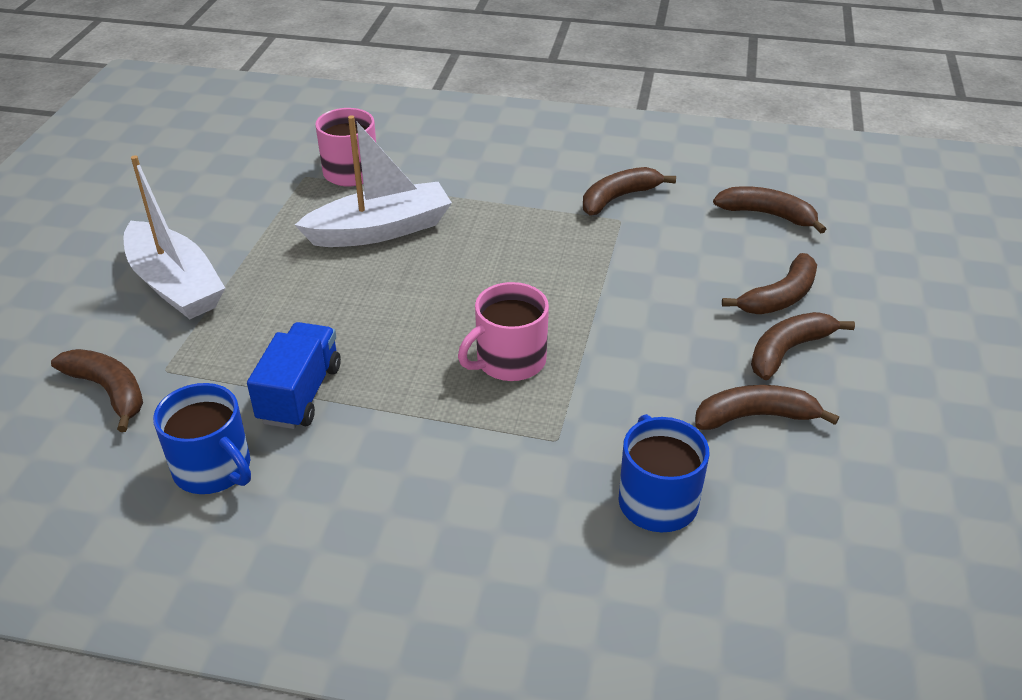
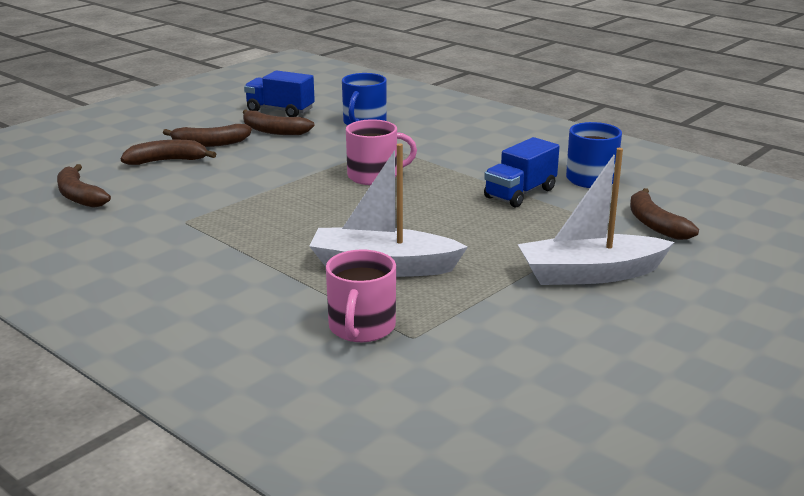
camera: 150 degrees left, 15 degrees down
white boat [124,155,225,319] -> white boat turned 90 degrees counterclockwise [518,148,674,285]
brown banana [583,167,676,216] -> none
none -> blue truck [244,70,315,117]

